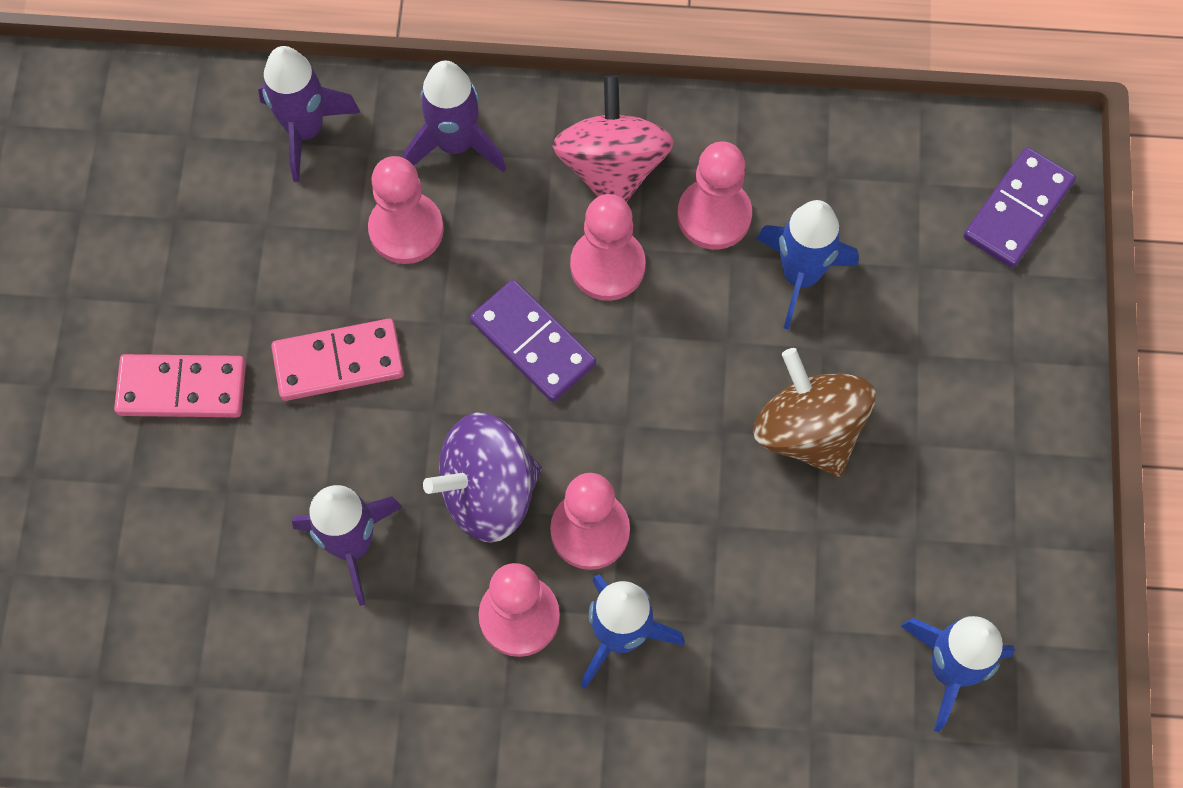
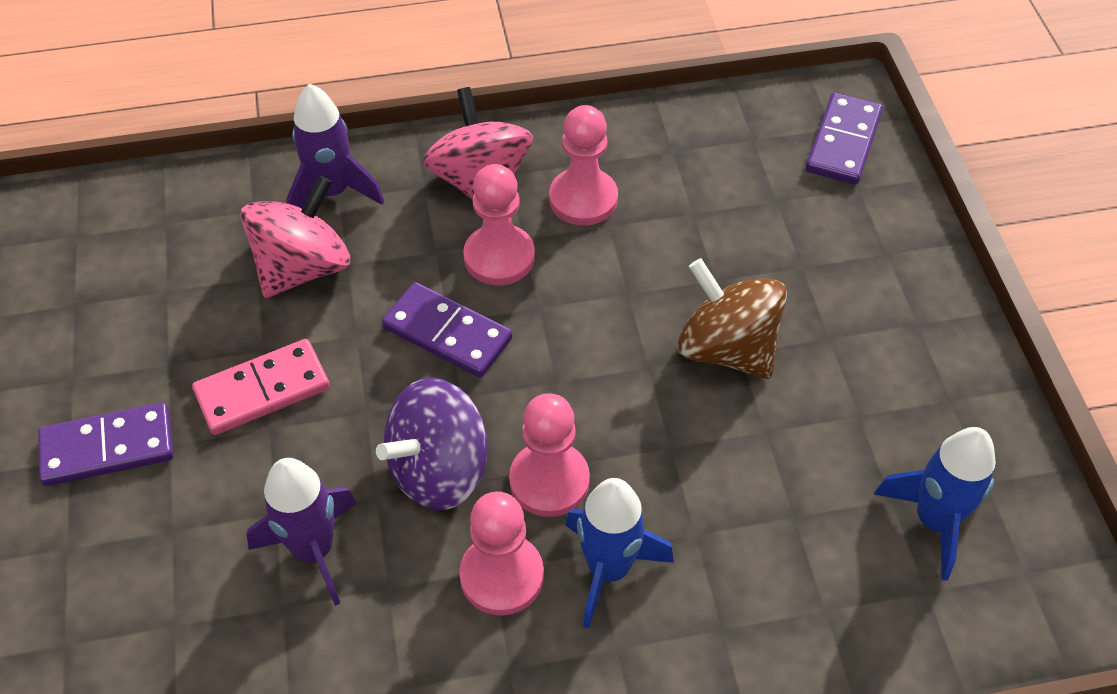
camera: 15 degrees left, 15 degrees down
pink domino [114,354,246,417] -> purple domino [38,403,174,486]
purple rocket [258,46,360,182] -> none
pink pawn [368,156,444,264] -> pink spinning top [240,175,350,298]
blue rocket [757,200,859,330] -> none

